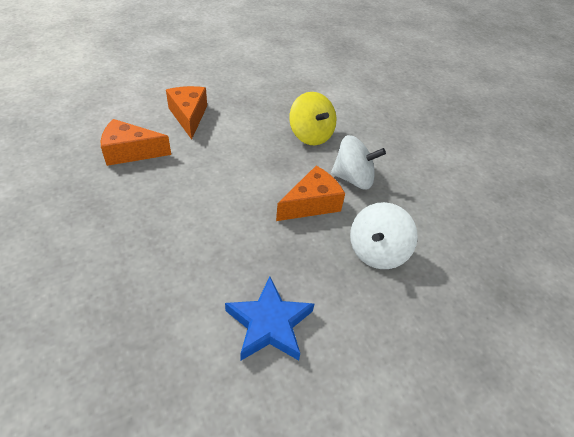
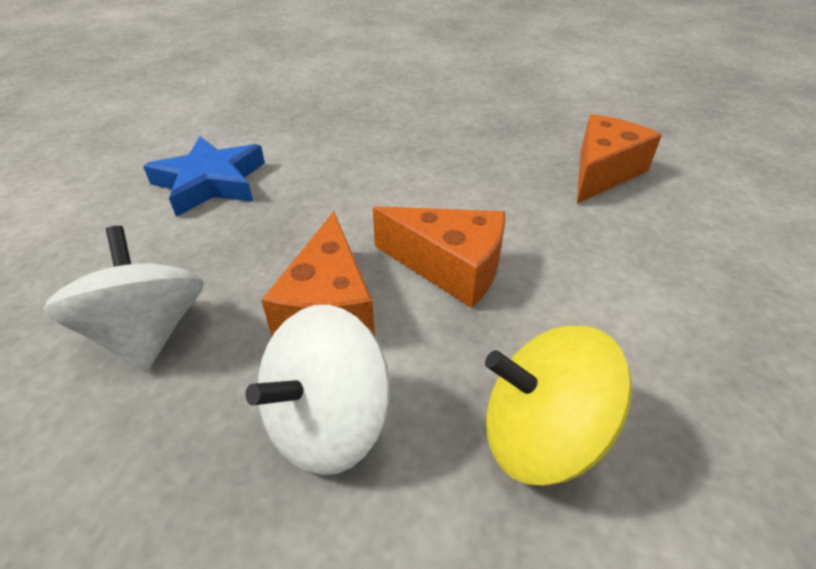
camera: 130 degrees right, 5 degrees down
orange cheese [166,86,207,140] -> orange cheese moved to [373,206,505,308]

